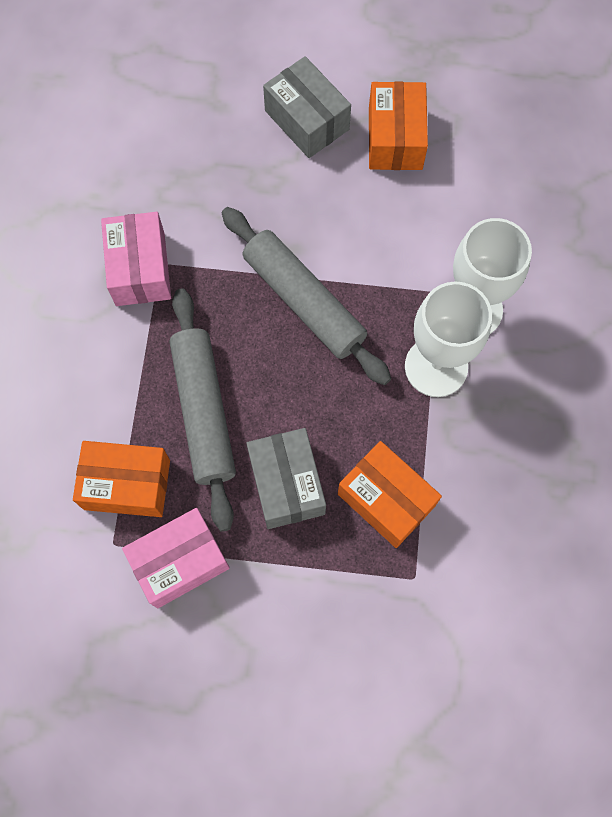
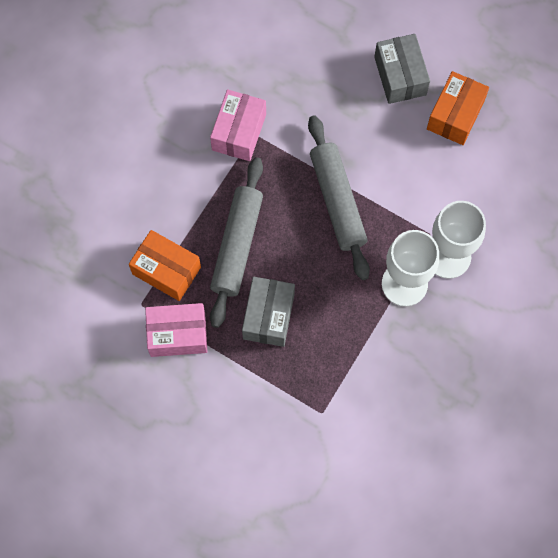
camera: 25 degrees right, 0 degrees up
orange box [338,441,442,548] -> none

